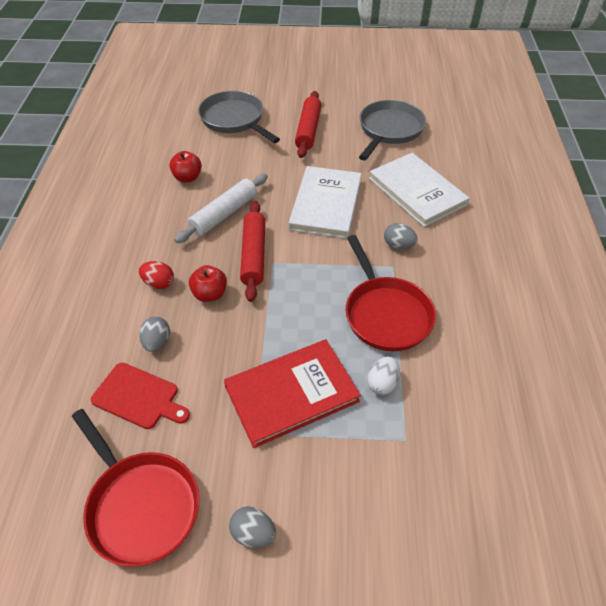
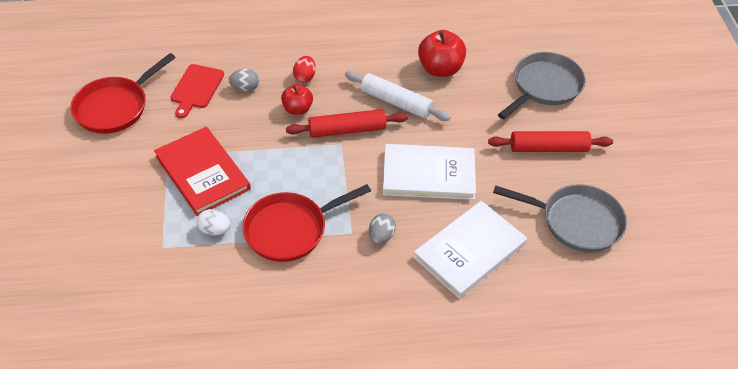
camera: 80 degrees right, 0 degrees up
red apple [169,151,202,183] -> red apple [418,30,466,77], size x1.58
grey egg [229,506,276,548] -> none

